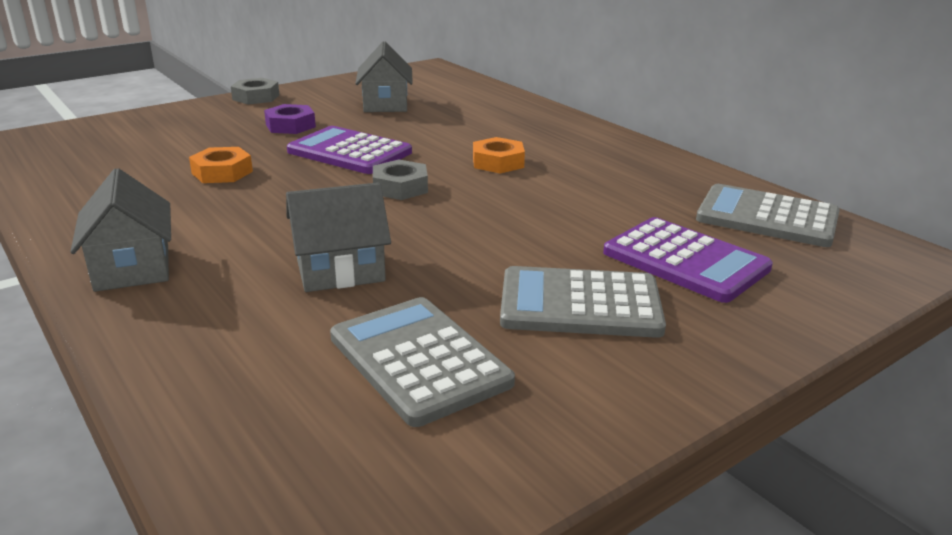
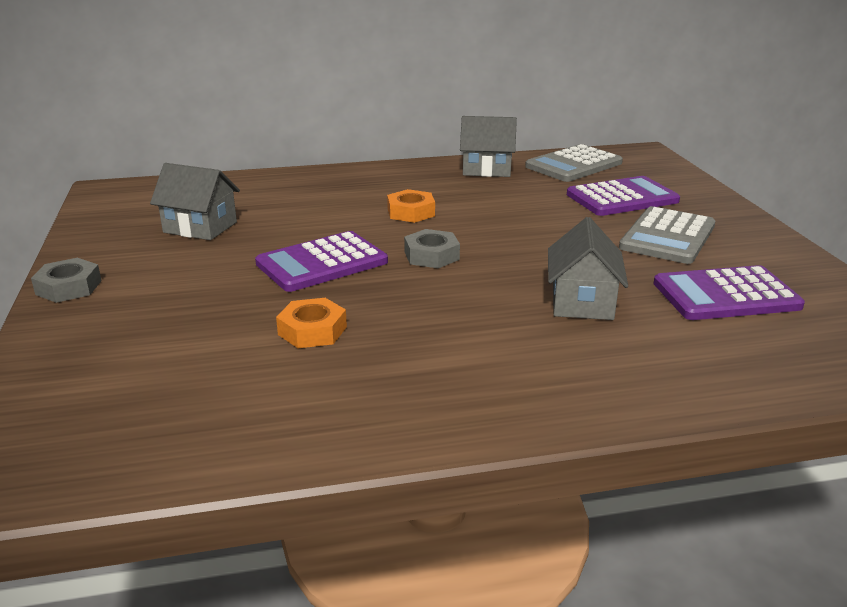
camera: 65 degrees left, 0 degrees up
grey house [70,168,171,292] -> grey house moved to [460,116,517,177]
purple nut [264,104,316,134] -> none
grey calculator [330,297,515,427] -> purple calculator [653,265,805,320]

